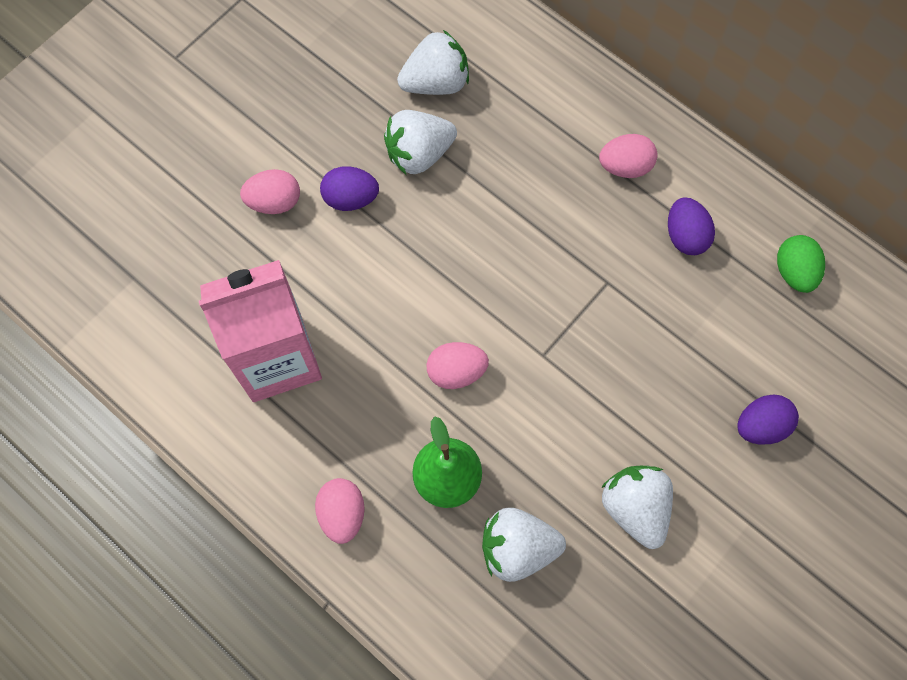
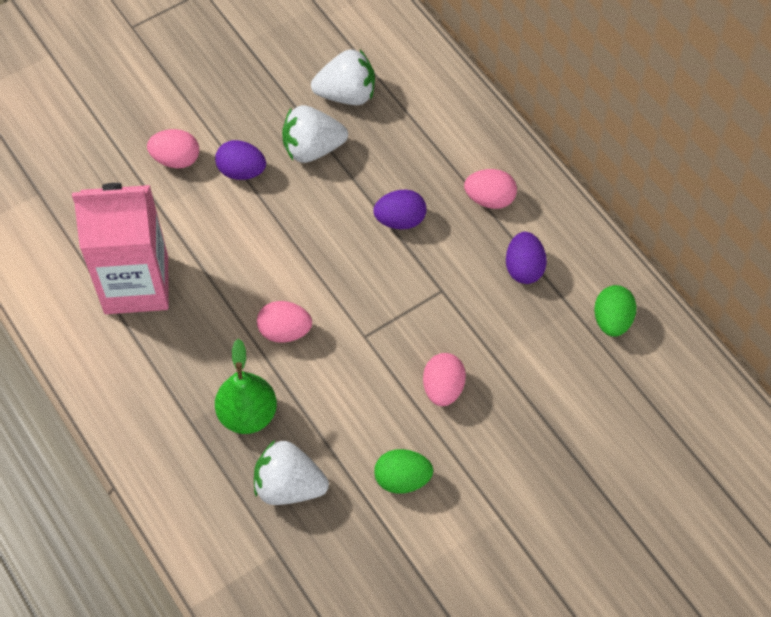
camera: 15 degrees right, 10 degrees down
pink egg [315,478,365,544] -> pink egg moved to [423,353,466,406]
white strawberry [601,466,673,549] -> green egg [374,449,433,494]
purple egg [737,395,799,444] -> purple egg moved to [373,189,426,229]

